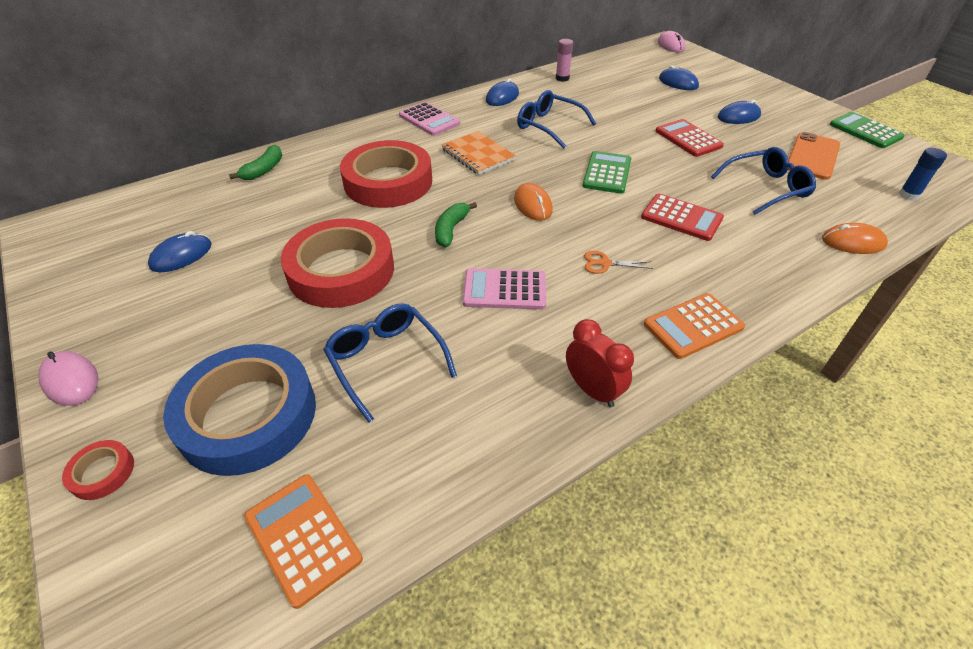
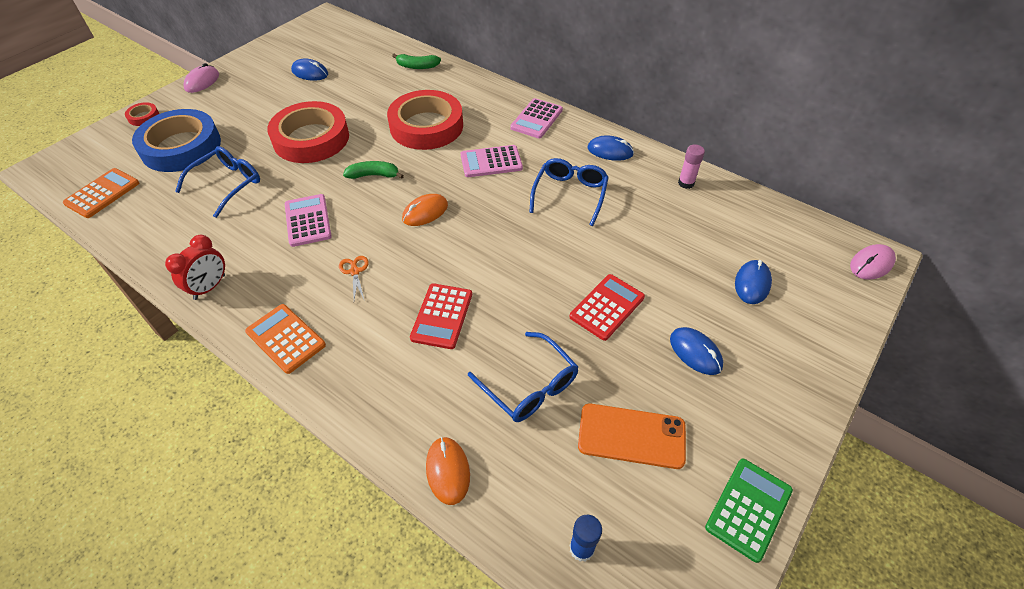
camera: 70 degrees right, 5 degrees up
orange notebook [442,131,516,175] -> pink calculator [461,145,523,177]
green calculator [582,151,631,194] -> none

